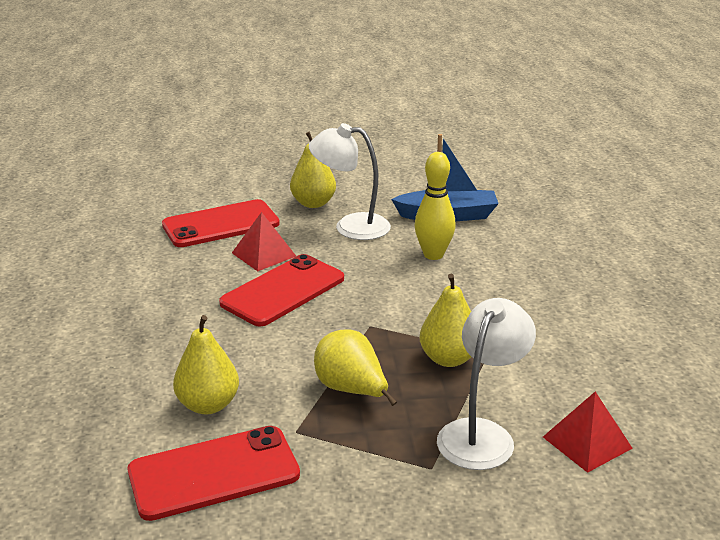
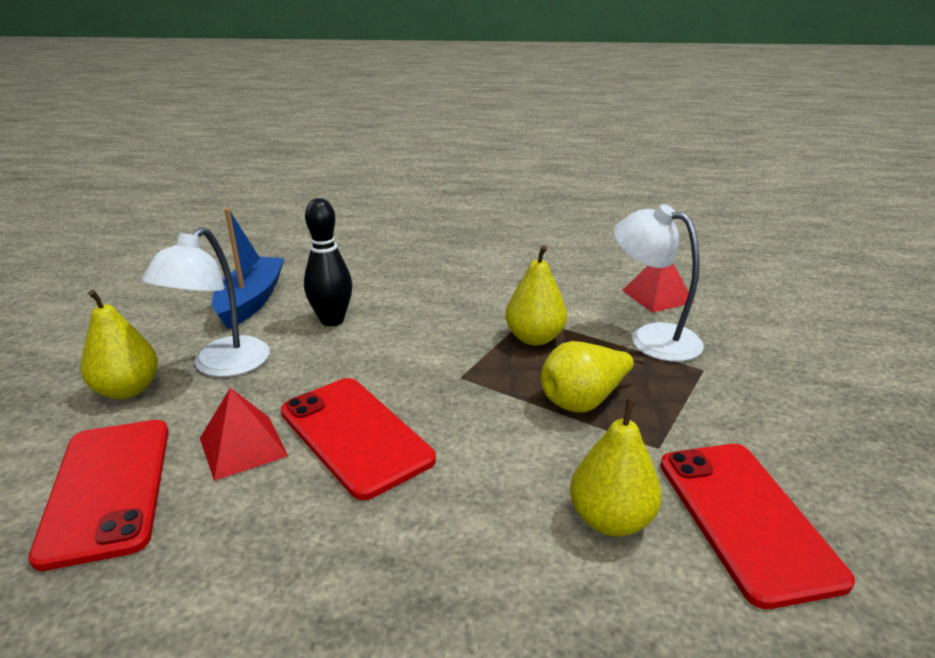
camera: 80 degrees left, 0 degrees up
yellow bowling pin [414,152,456,260] -> black bowling pin [304,198,352,326]

